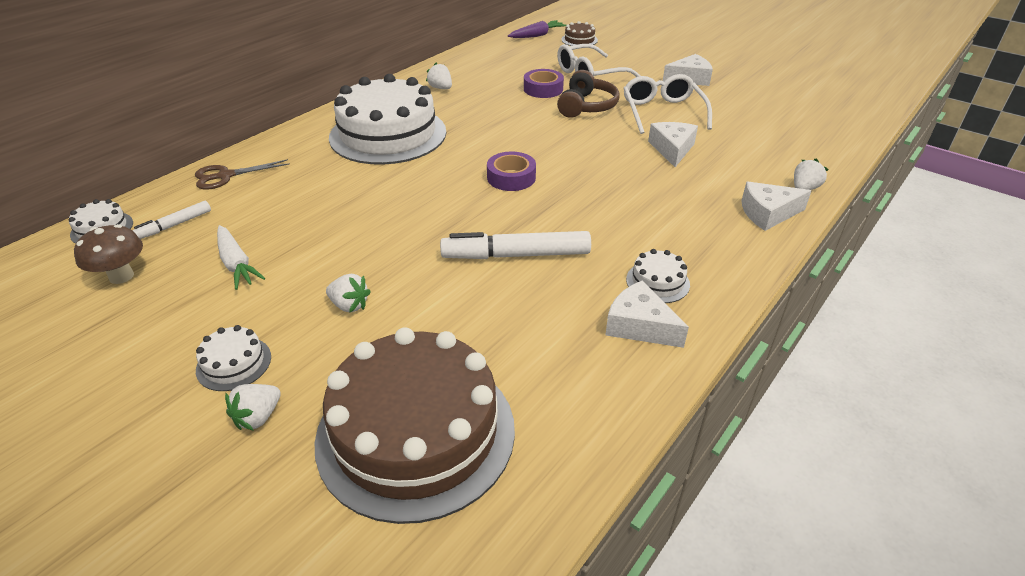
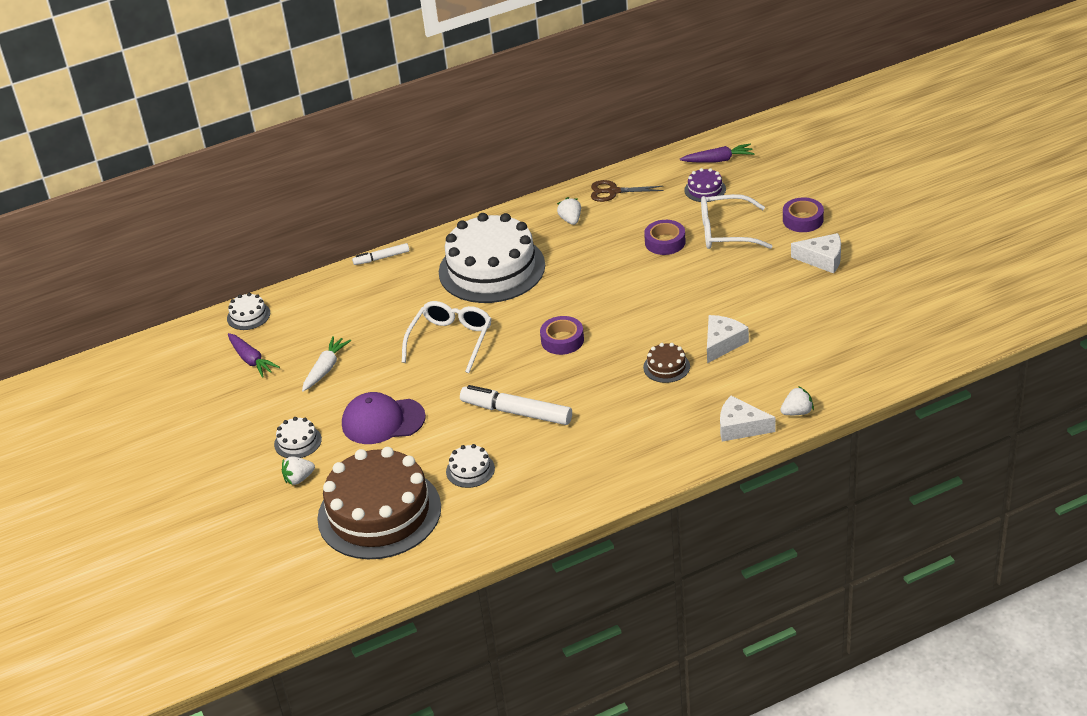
camera: 30 degrees right, 0 degrees up
brown mushroom [74,224,143,284] -> purple carrot [228,333,280,378]
white marker [132,201,211,239] -> white marker moved to [352,243,409,265]
brown scissors [195,159,290,190] -> brown scissors moved to [591,180,664,202]
white carrot [217,225,265,290] -> white carrot turned 150 degrees counterclockwise [302,336,351,391]
white strawberry [326,274,371,313] -> purple cap [342,392,426,444]
brown headphones [557,70,620,118] -> none
brown cake [561,21,598,46] -> brown cake moved to [643,343,690,383]
white cheese [606,280,689,348] -> none
white glasses [623,74,712,134] -> white glasses moved to [402,301,492,373]
white cake [626,249,690,303] -> white cake moved to [446,444,495,488]
none -> purple cake [684,168,726,202]
none -> purple tape [783,197,824,232]

